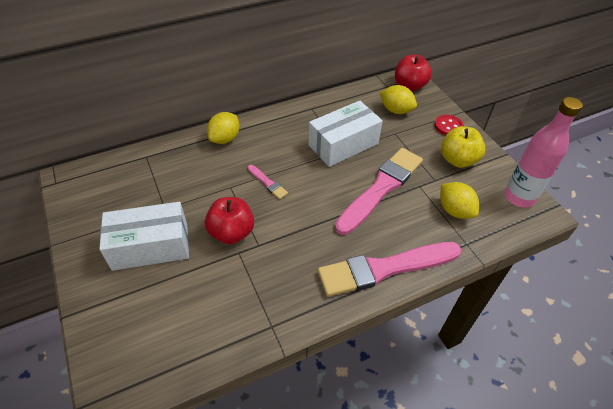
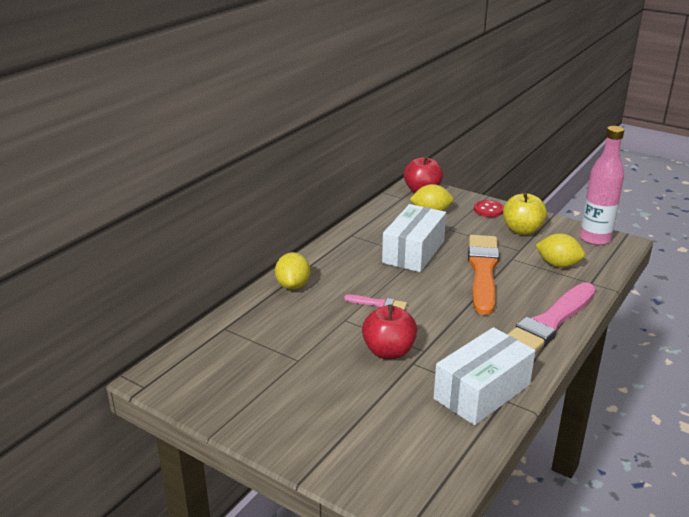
camera: 30 degrees left, 20 degrees down
white box [99,202,189,271] -> white box moved to [434,327,535,425]
pink brush [335,148,423,235] -> orange brush [468,235,499,315]

